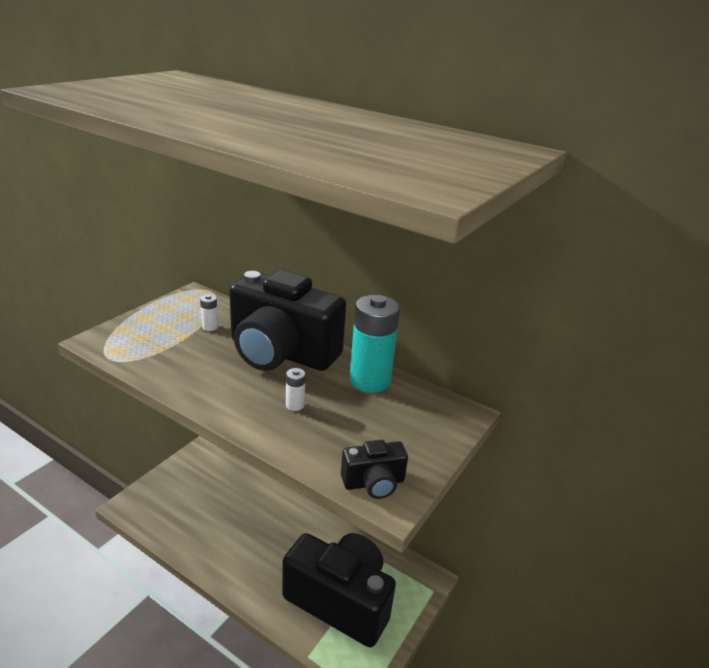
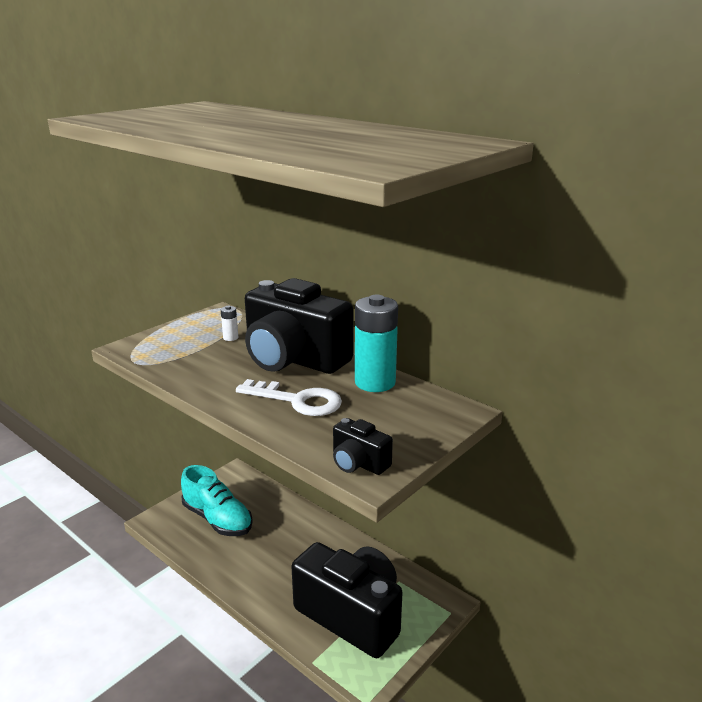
camera: 10 degrees right, 5 degrees down
white battery [286,368,306,411] -> white key [236,379,342,416]
black camera [341,440,408,499] -> black camera turned 45 degrees clockwise [333,418,393,475]
none -> turquoise shoe [181,465,253,536]

